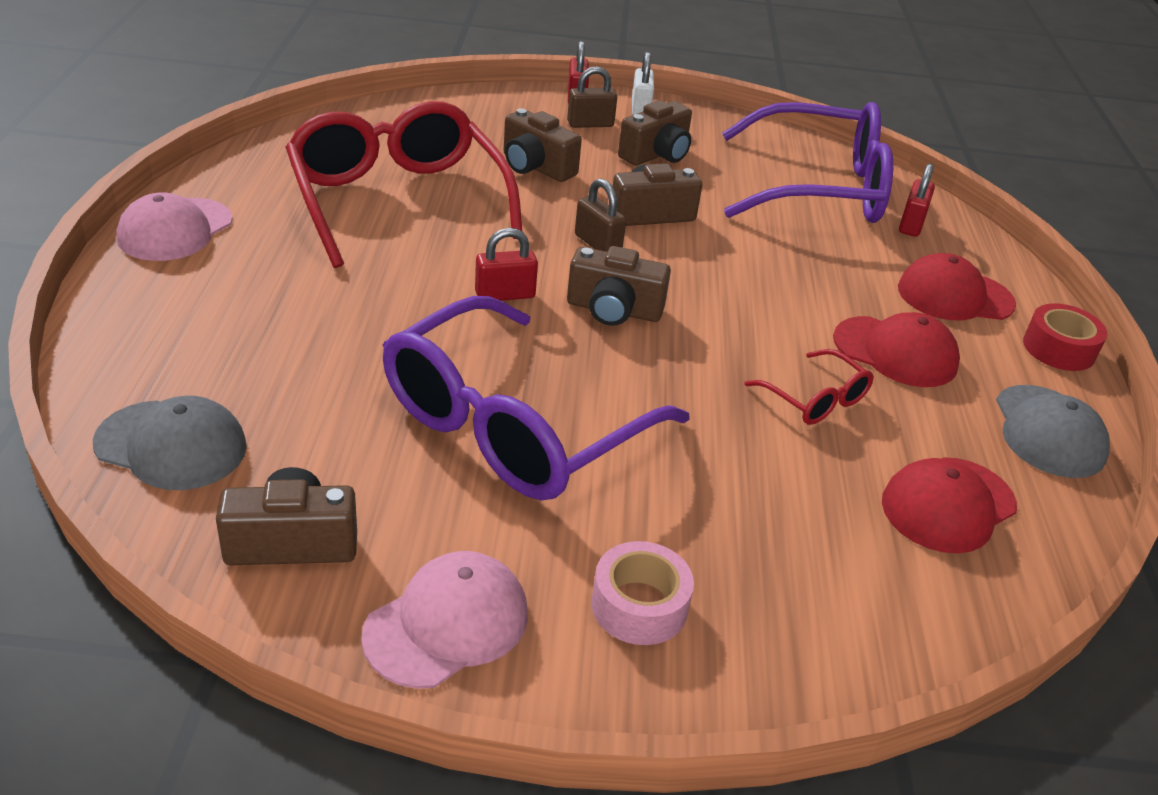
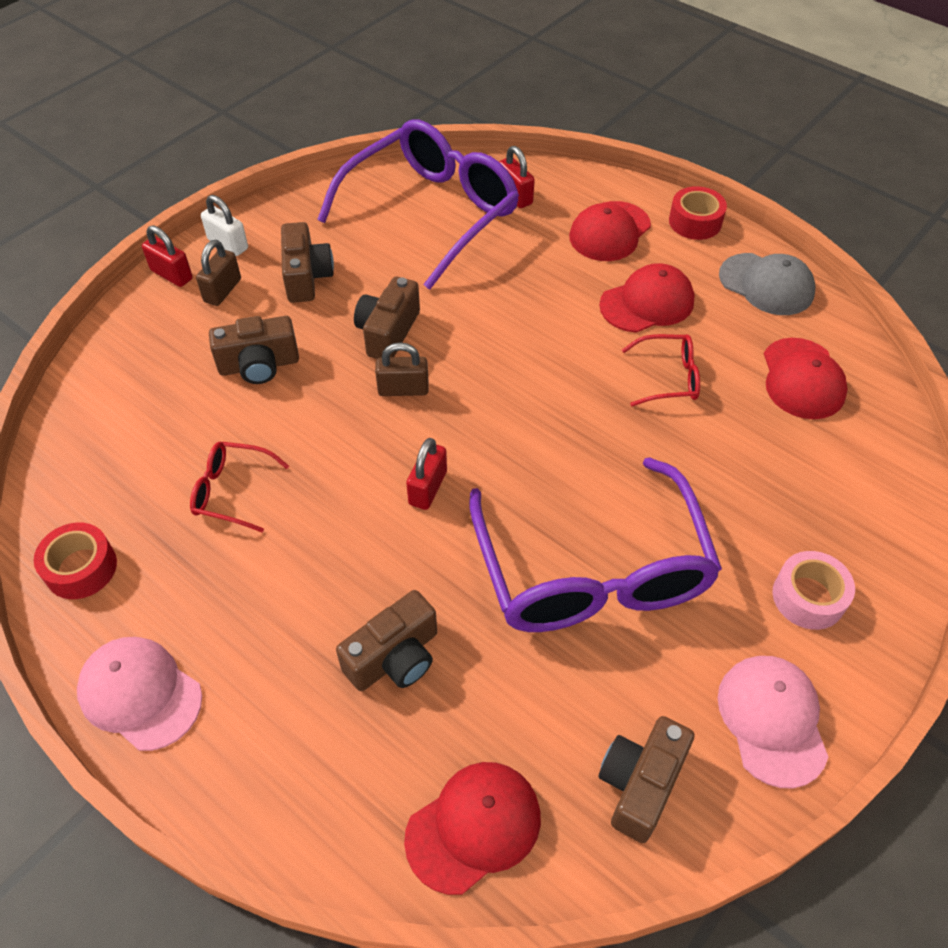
camera: 50 degrees left, 15 degrees up
grey cap [93,396,247,490] -> red cap [404,762,541,895]
pink cap [117,192,232,261] -> pink cap turned 150 degrees clockwise [77,637,202,751]
red glasses [285,101,523,268] -> red glasses [190,442,289,533], size x0.43
brown camera [567,246,671,326] -> brown camera moved to [336,590,437,691]
none -> red tape [34,523,117,599]

